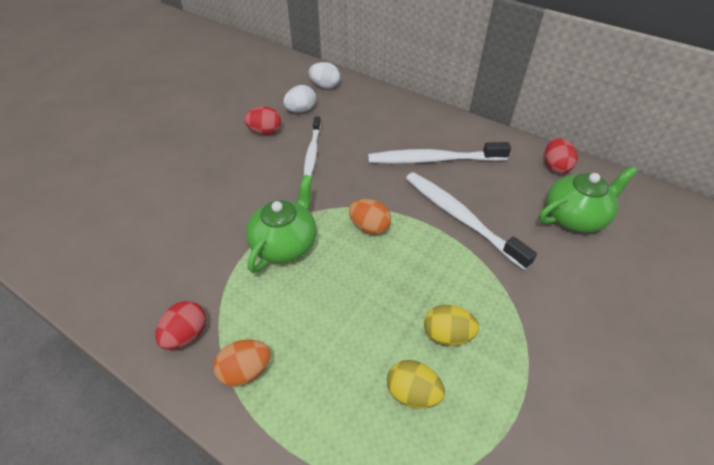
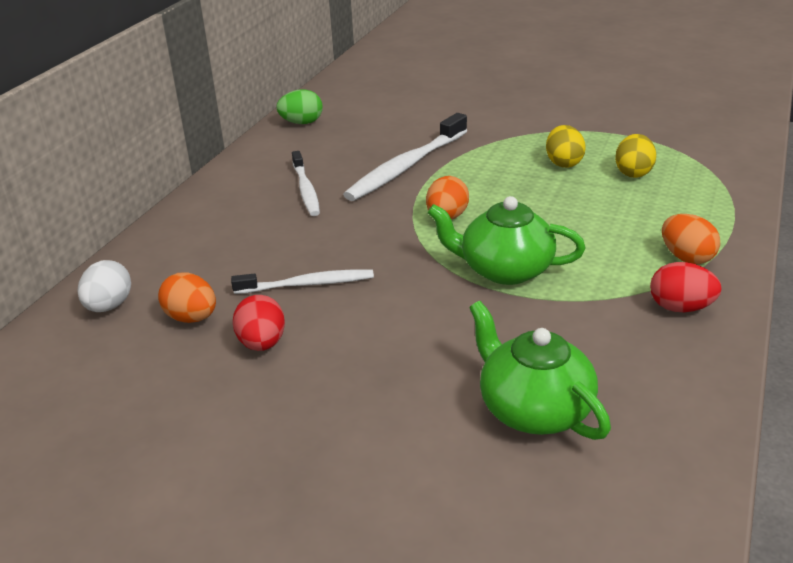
camera: 100 degrees left, 15 degrees down
white egg [283,85,316,113] -> orange egg [158,273,216,323]
white toothbrush [368,142,511,164] -> white toothbrush [292,151,320,216], size x0.62
green teapot [539,166,637,233] -> green teapot moved to [469,301,611,440]
red egg [545,138,578,174] -> green egg [276,89,323,124]

